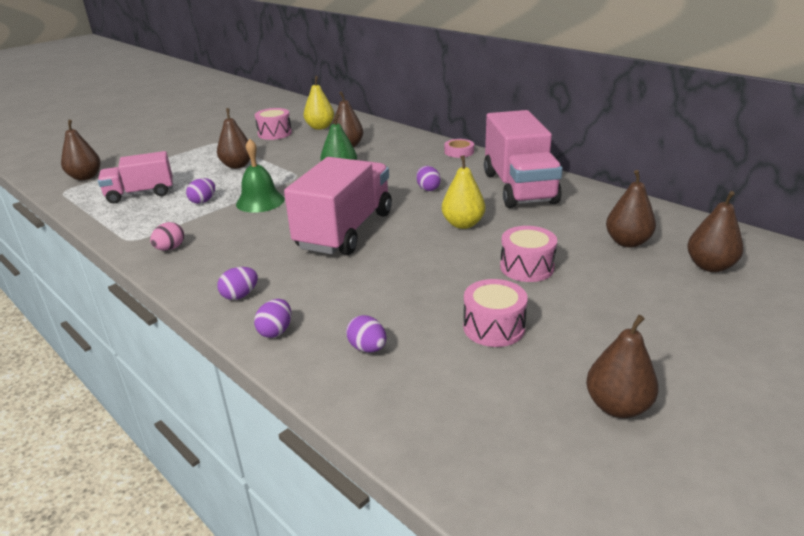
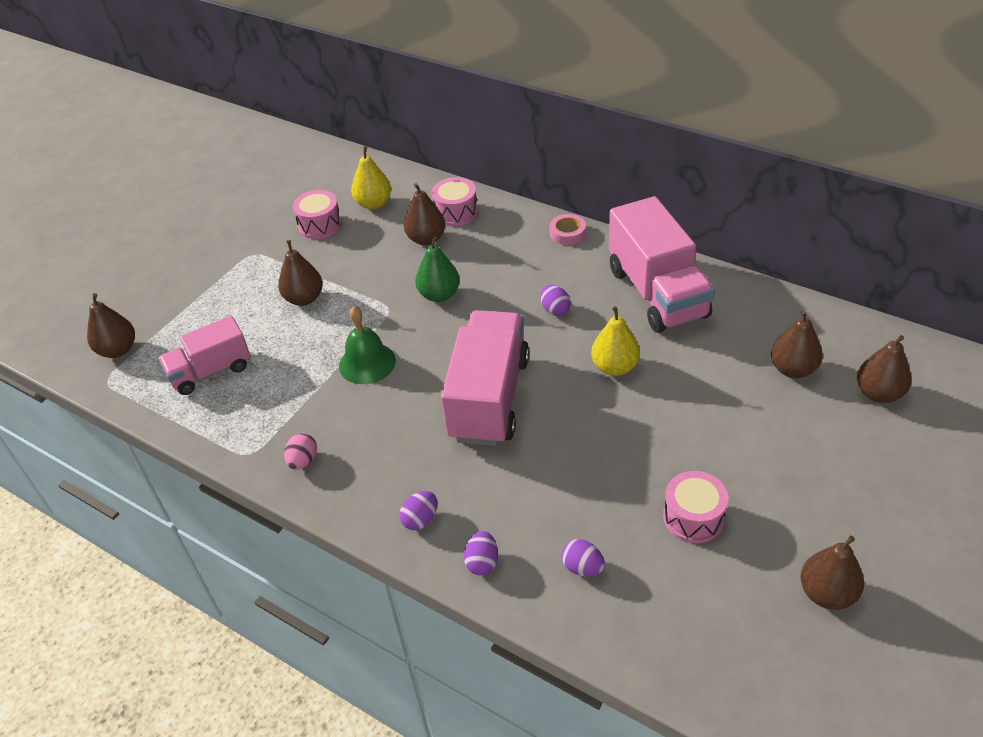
camera: 10 degrees left, 15 degrees up
purple egg [186,178,215,204] -> none
pink drum [500,226,557,282] -> pink drum moved to [431,177,478,226]

